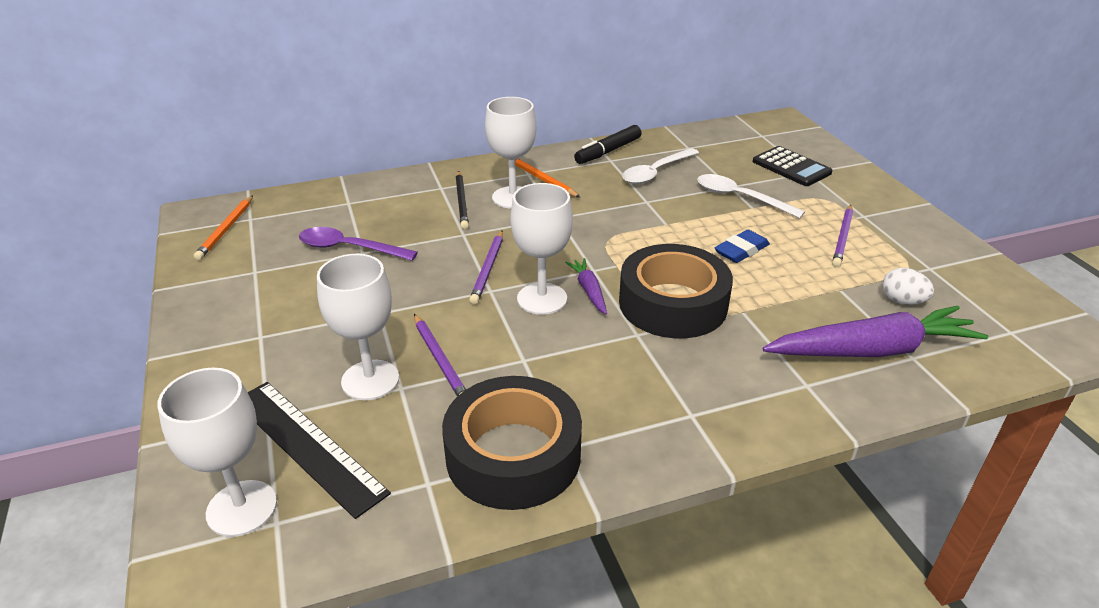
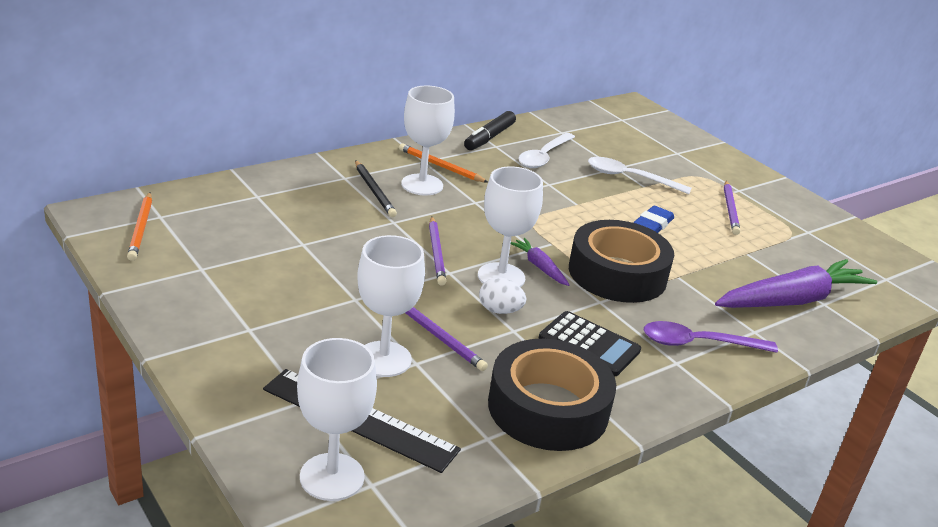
camera: 20 degrees left, 5 degrees down
purple spoon [299,227,418,261] -> purple spoon moved to [644,321,778,353]
black calculator [753,146,832,186] -> black calculator moved to [539,311,641,376]
white egg [882,268,934,305] -> white egg moved to [479,277,526,314]

